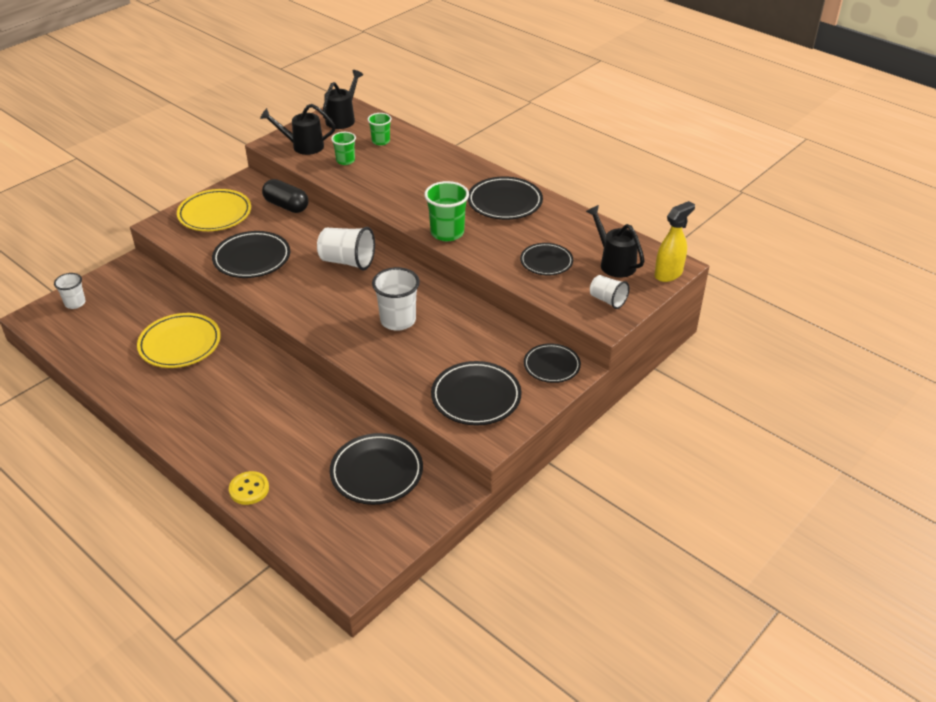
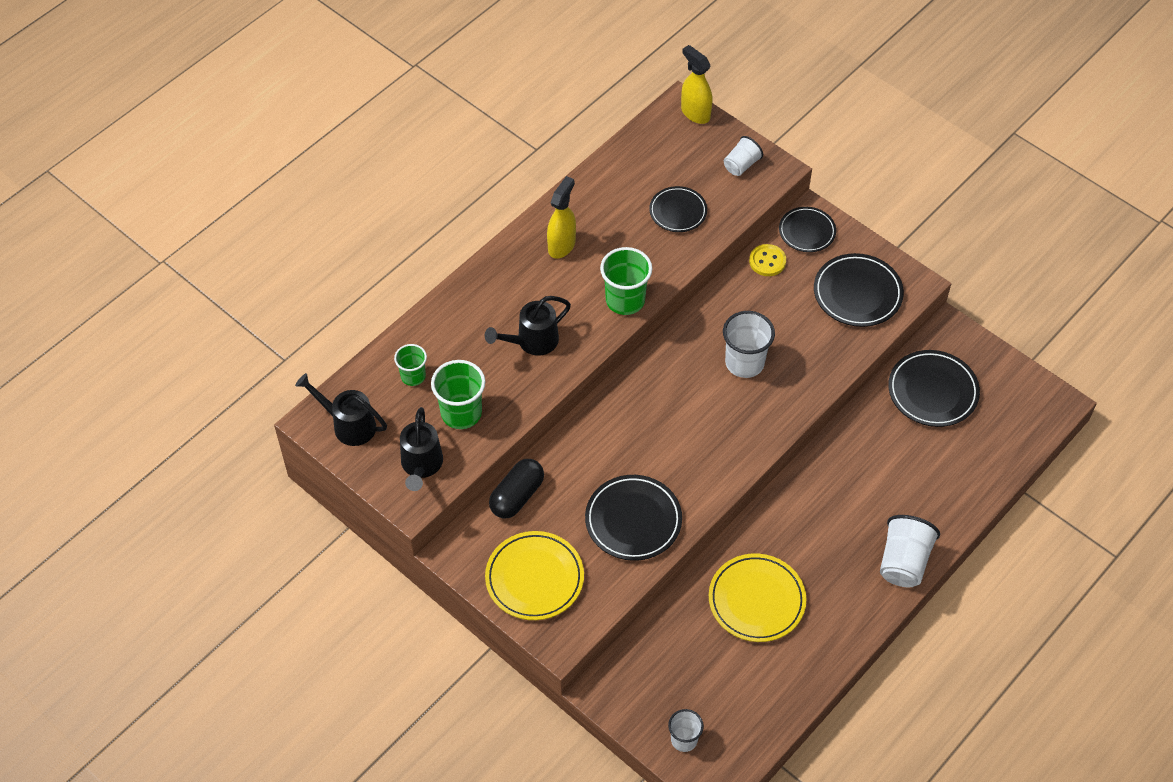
camera: 90 degrees left, 15 degrees up
yellow button [229,471,269,505] -> yellow button moved to [749,244,786,276]
white cup [317,227,375,270] -> white cup moved to [880,515,940,587]
green cup [331,132,356,165] -> green cup [431,360,485,429], size x1.63
black plate [467,177,543,220] -> yellow spray bottle [547,176,576,259]
black watering can [586,205,644,278] -> black watering can moved to [485,296,571,356]

